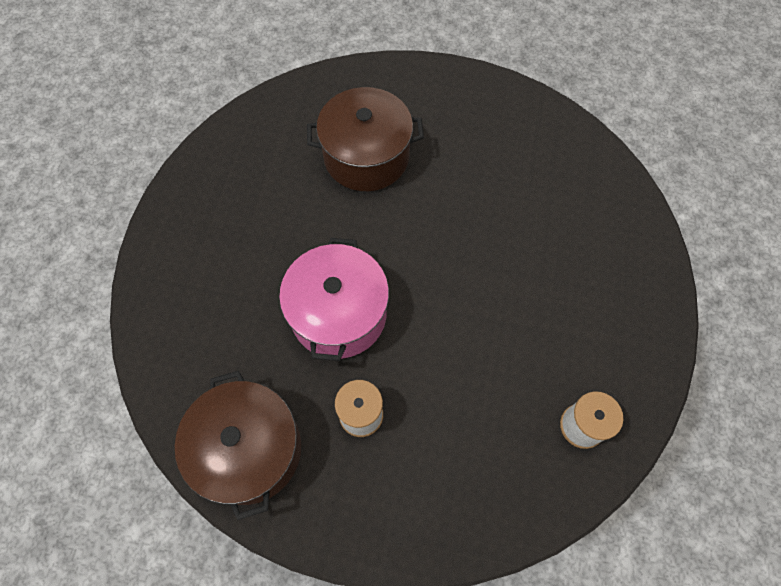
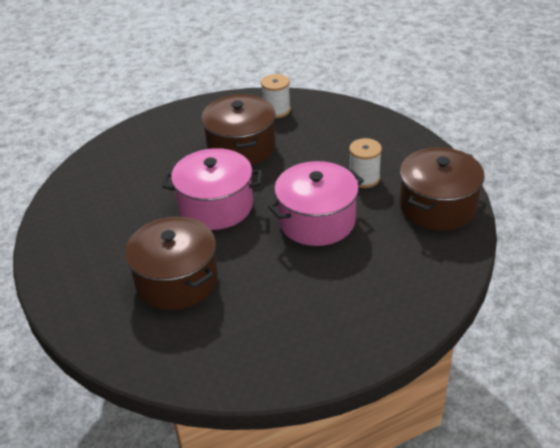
camera: 125 degrees left, 25 degrees down
none -> pink pot [163,148,262,230]
none -> brown pot [201,94,276,165]

